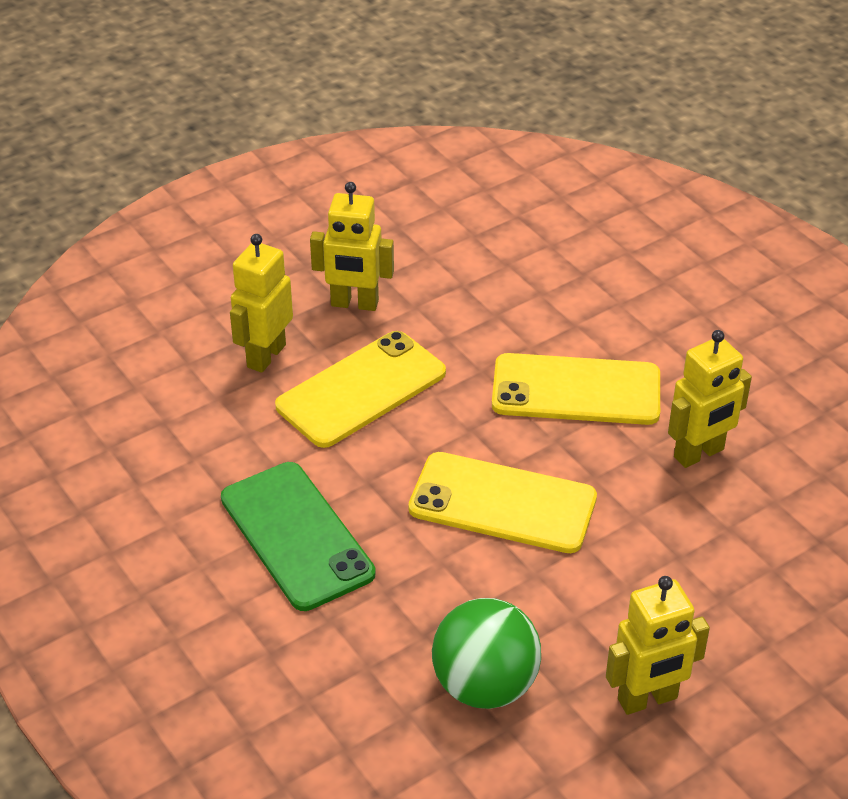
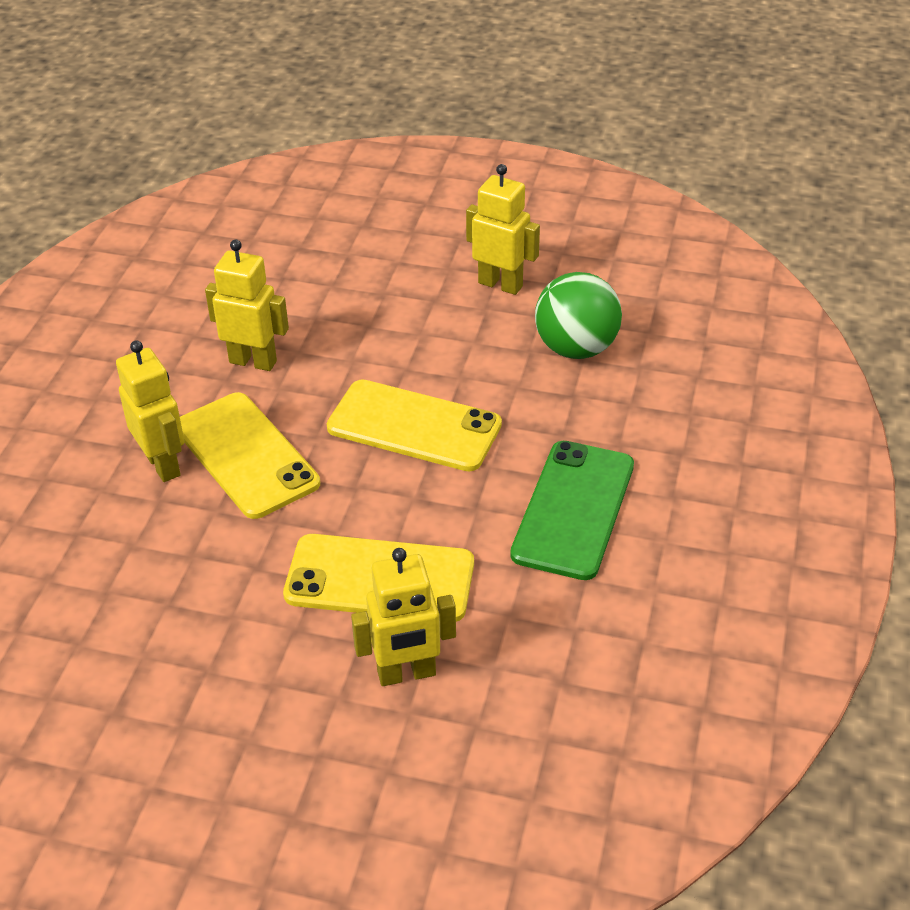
camera: 130 degrees left, 0 degrees up
yellow robot [310,182,394,311] -> yellow robot moved to [116,340,185,482]
yellow phone [408,452,597,553] -> yellow phone turned 45 degrees counterclockwise [327,379,502,471]

